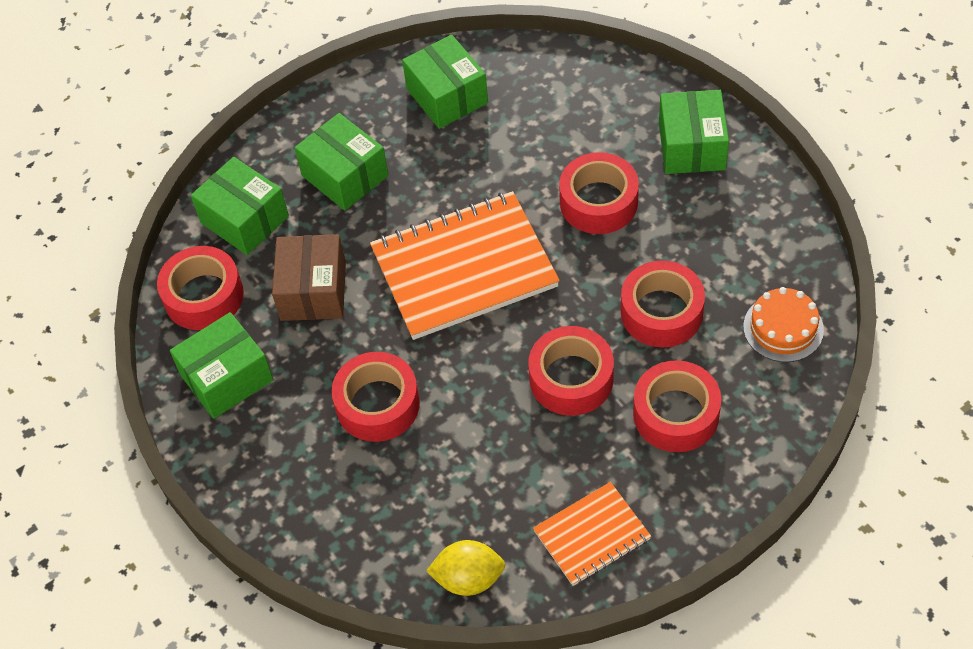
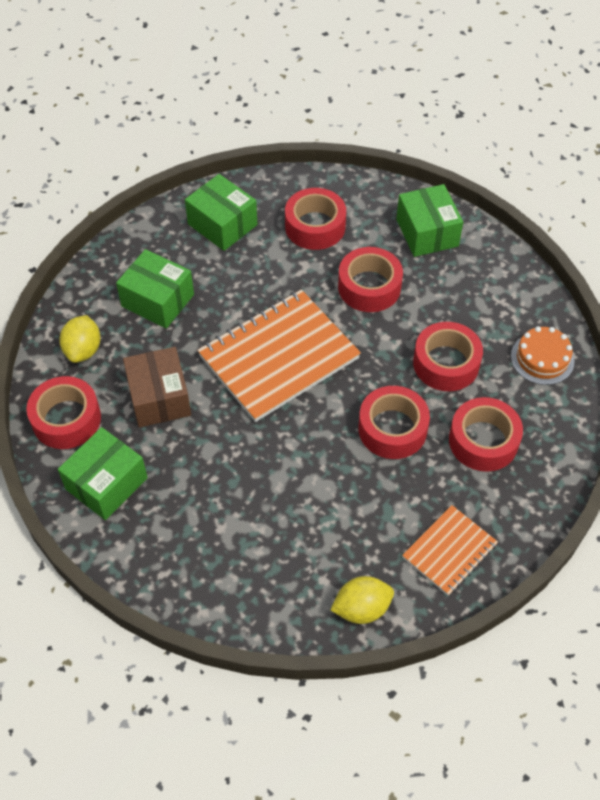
camera: 20 degrees left, 0 degrees up
green box [191,157,289,255] -> yellow lemon [59,315,100,363]
red tape [331,352,420,442] -> red tape moved to [285,188,346,250]

